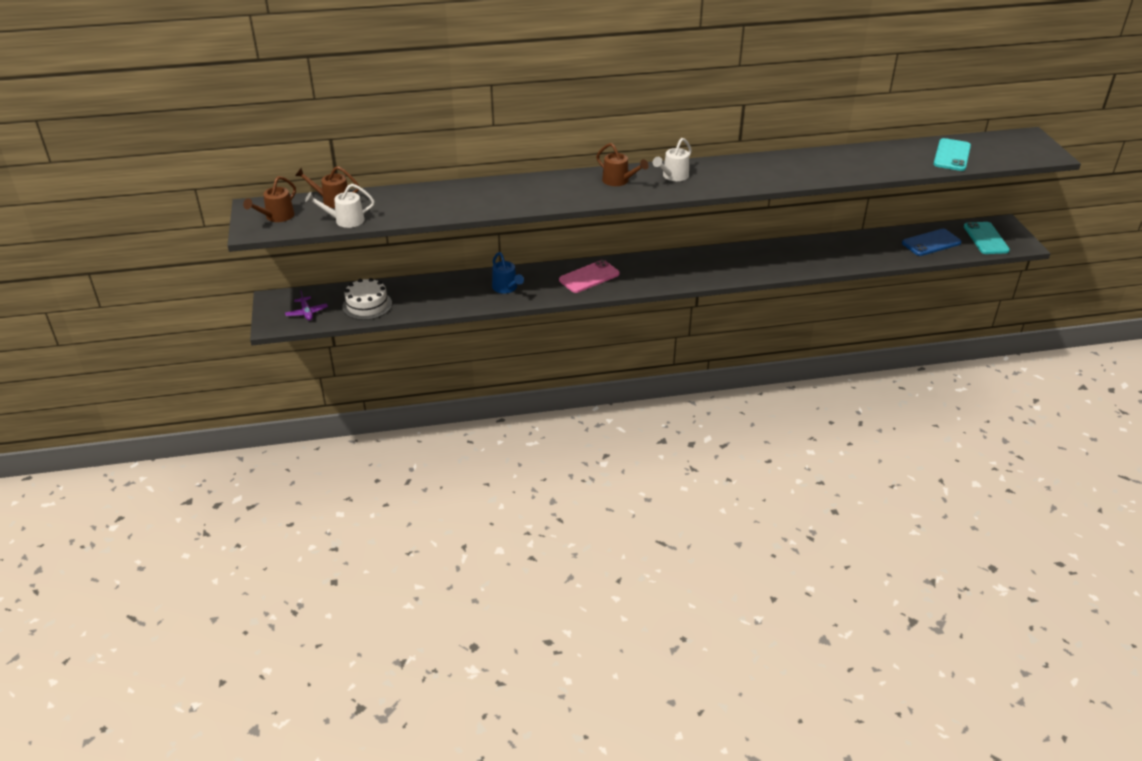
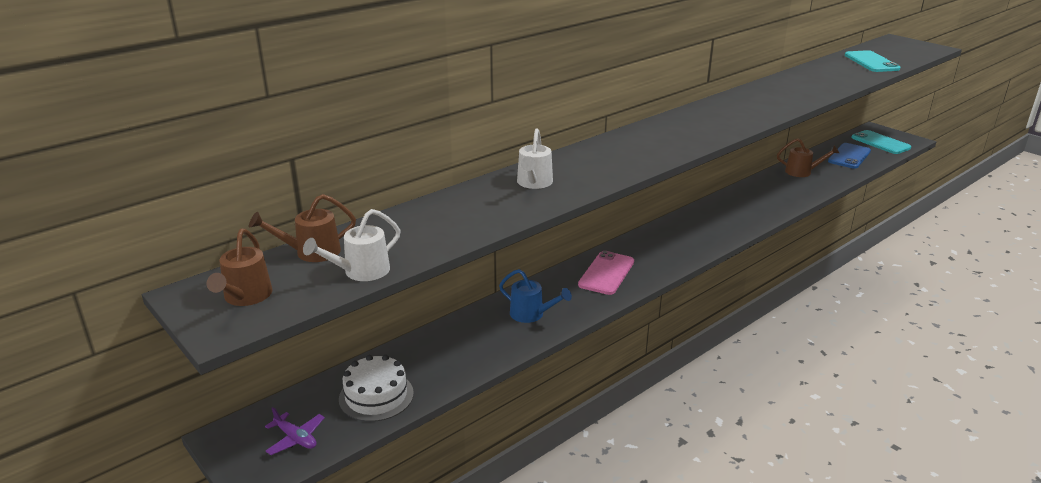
camera: 30 degrees left, 10 degrees down
brown watering can [596,143,649,186] -> brown watering can moved to [777,138,839,177]
white watering can [653,138,692,181] -> white watering can moved to [517,128,553,189]

